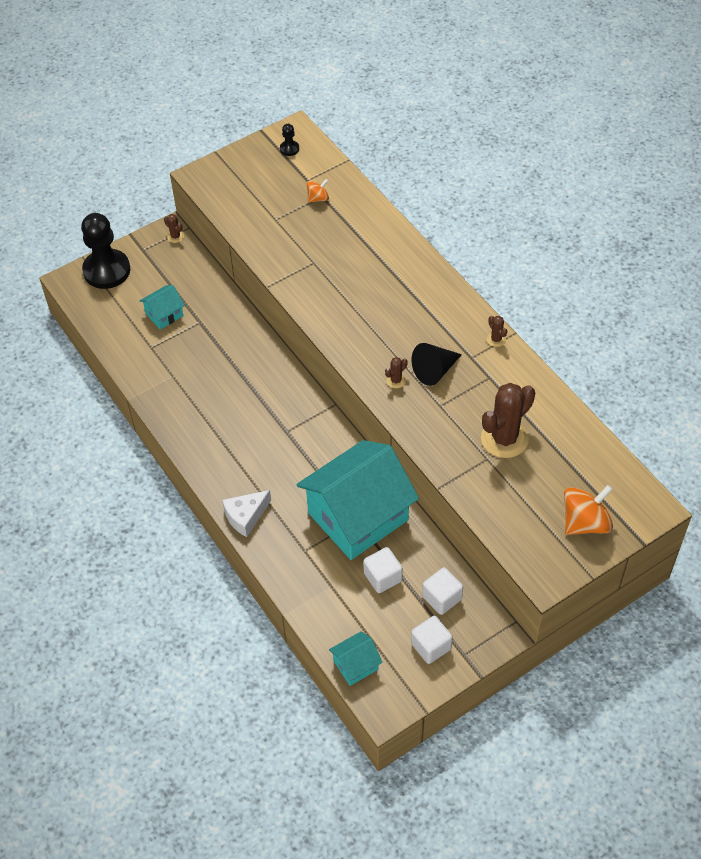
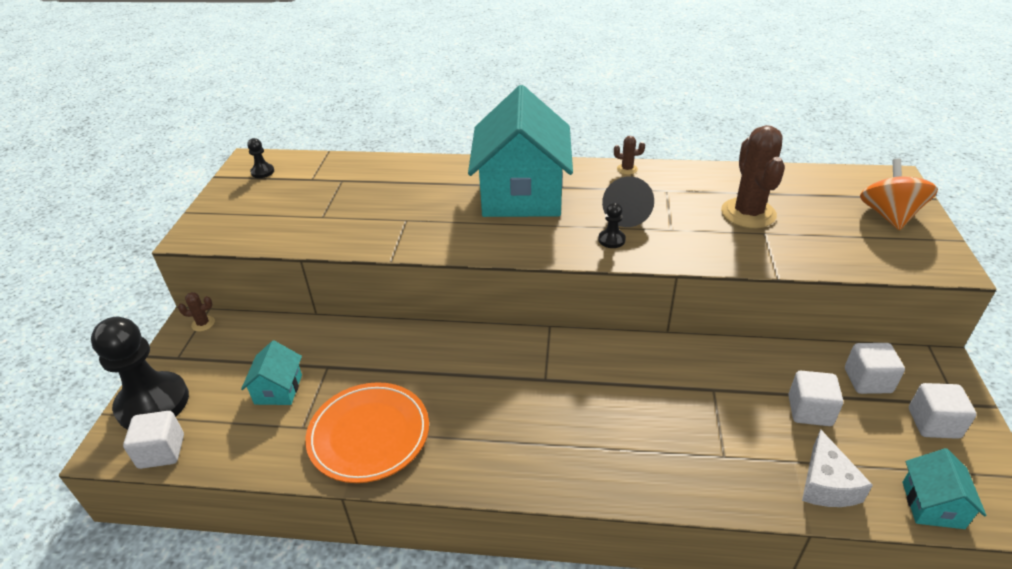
camera: 50 degrees left, 15 degrees down
white cheese [222,490,271,537] -> white cheese moved to [802,429,873,507]
turquoise house [296,440,419,560] -> turquoise house moved to [468,85,573,217]
orange spinning top [307,179,329,203] -> none
brown cactus [385,357,408,388] -> black pawn [598,202,626,248]
none -> white cube [123,411,184,469]
none -> orange plate [305,382,429,483]

